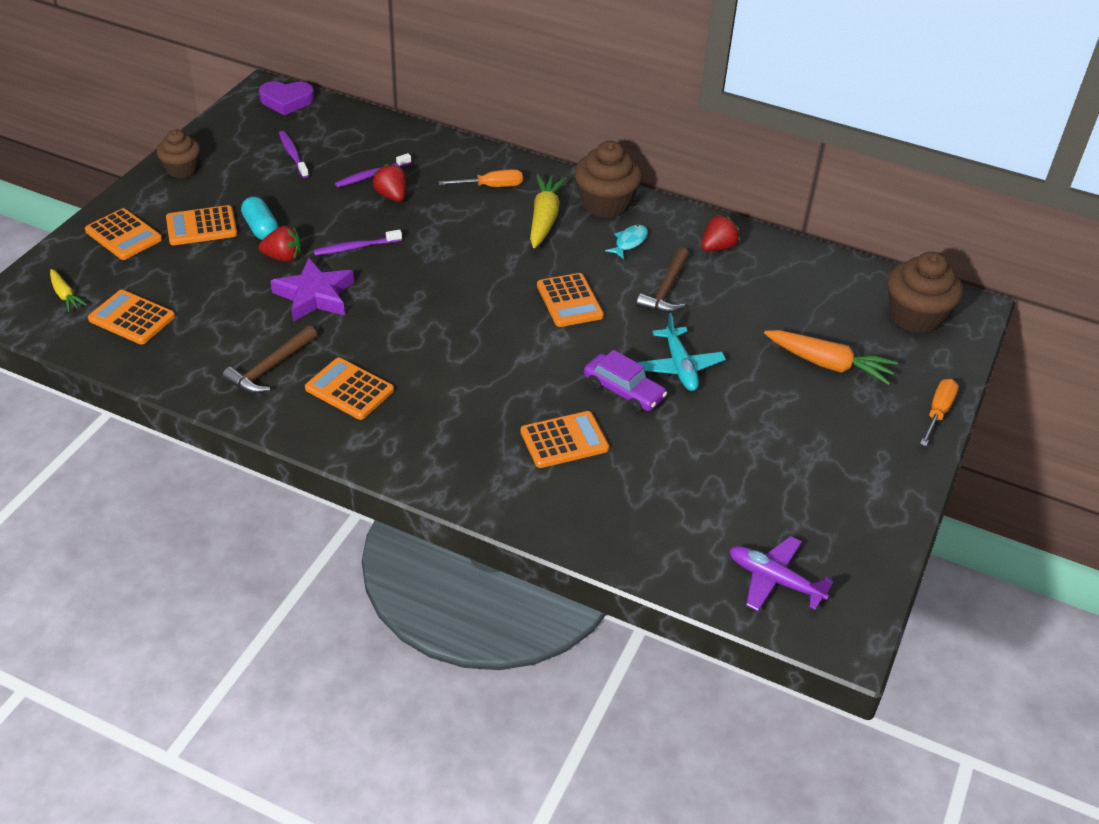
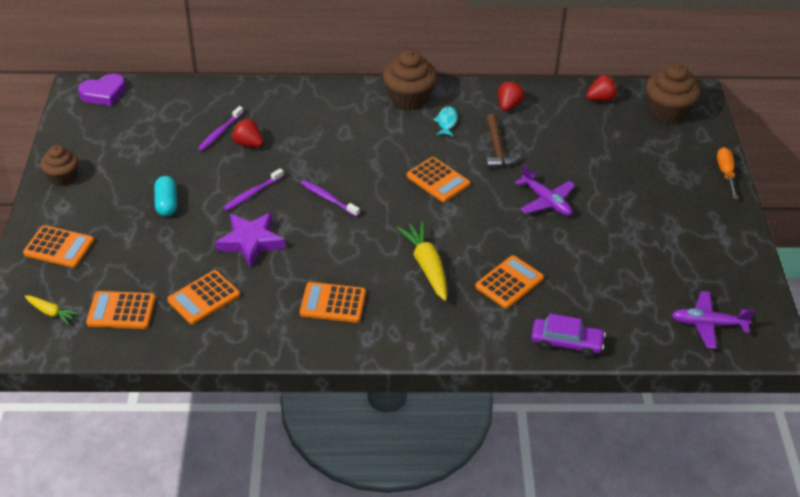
camera: 25 degrees left, 0 degrees up
orange calculator [166,205,237,245] -> orange calculator moved to [167,270,240,324]
brown hammer [222,325,317,394] -> none
turquoise capsule [241,196,278,240] -> turquoise capsule turned 45 degrees clockwise [154,176,177,216]
red strawberry [259,226,301,262] -> red strawberry moved to [586,74,618,101]
purple toothbrush [279,131,309,178] -> purple toothbrush moved to [301,180,360,217]
orange screwdriver [438,169,523,187] -> none
yellow carrot [530,174,567,248] -> yellow carrot moved to [397,221,447,301]
purple car [584,350,667,413] -> purple car moved to [531,314,606,358]
turquoise plane [637,313,726,391] -> purple plane [515,164,575,216]
orange carrot [764,330,898,385] -> none

